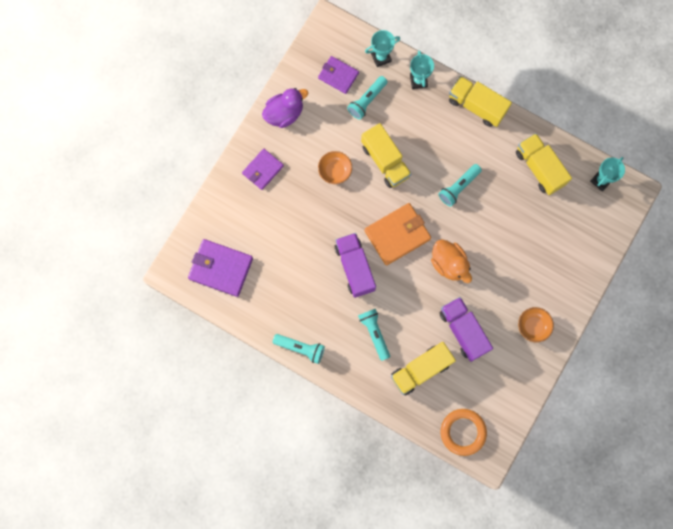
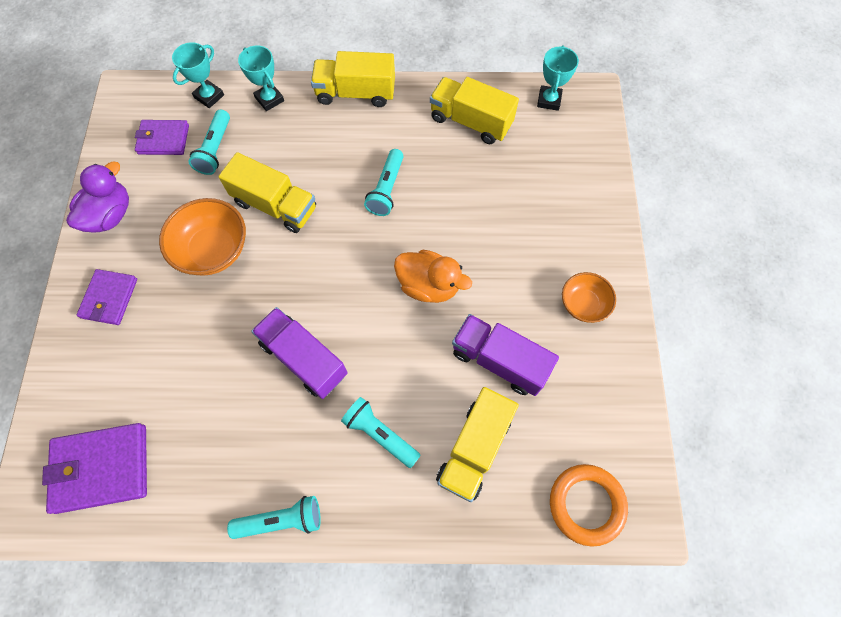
camera: 30 degrees left, 10 degrees down
orange bowl [318,151,352,184] -> orange bowl [159,198,246,276], size x1.61
orange wallet [364,203,431,266] -> none

